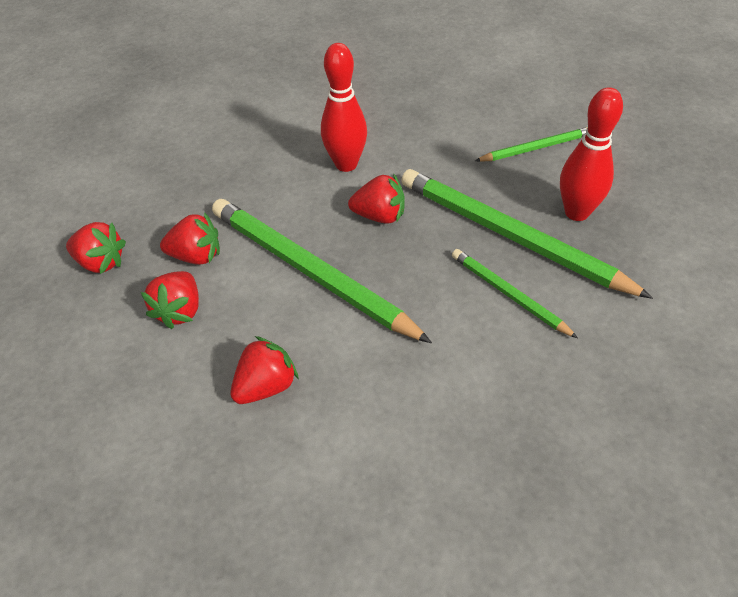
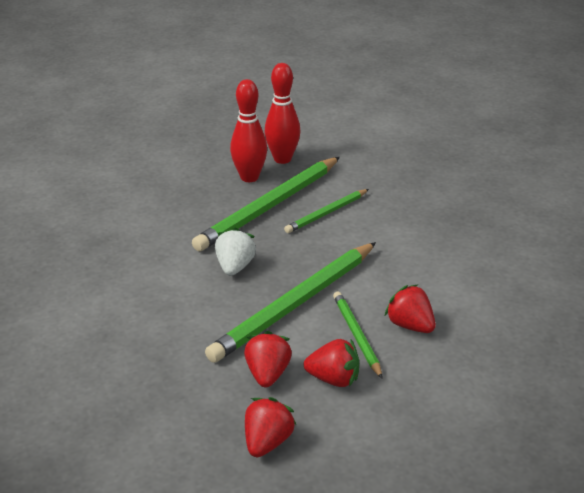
camera: 90 degrees left, 15 degrees down
red bowling pin [321,43,367,172] -> red bowling pin moved to [264,63,300,164]
red strawberry [348,173,405,224] -> white strawberry [215,228,256,276]
green pencil [475,127,588,162] -> green pencil moved to [333,292,383,379]

